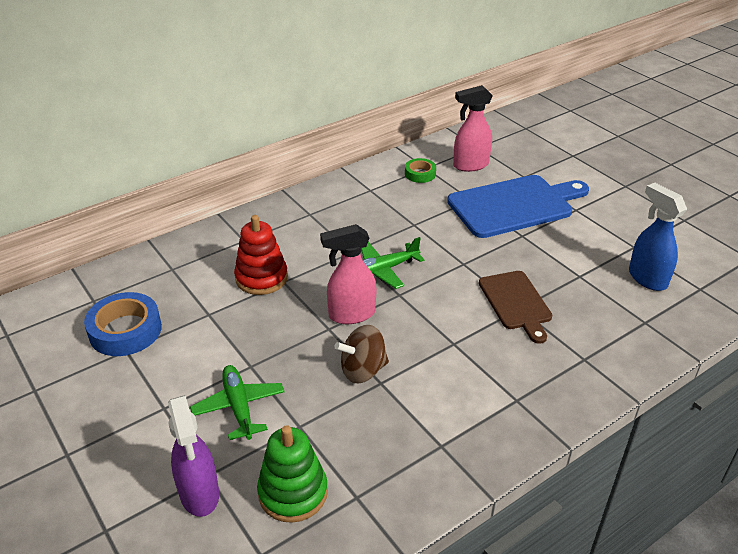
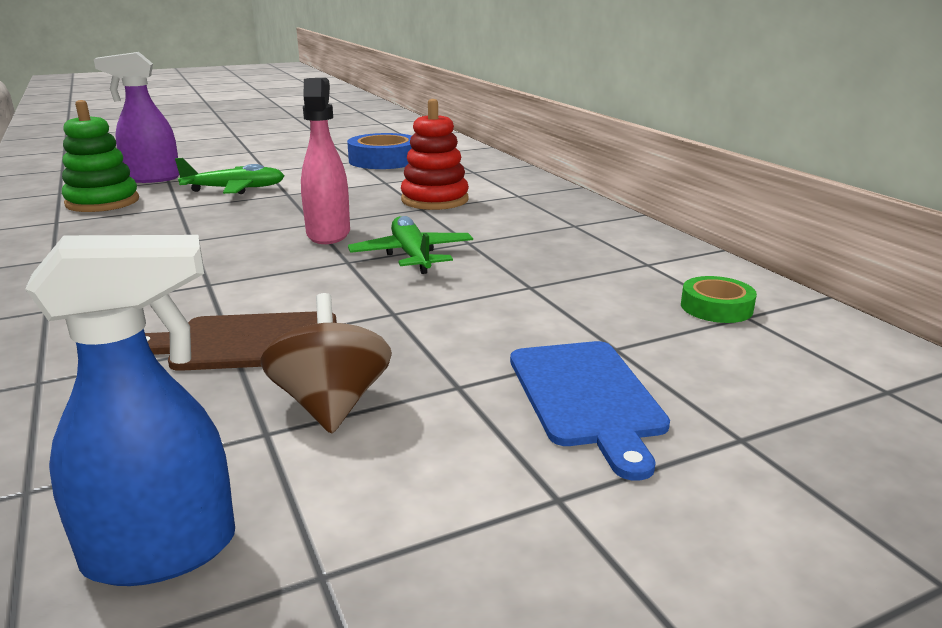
camera: 100 degrees right, 15 degrees down
brown spinning top [335,325,389,383] -> brown spinning top moved to [260,293,392,434]
blue cutting board [447,175,589,238] -> blue cutting board [510,341,670,480], size x0.60
pink spray bottle [453,85,493,172] -> none

